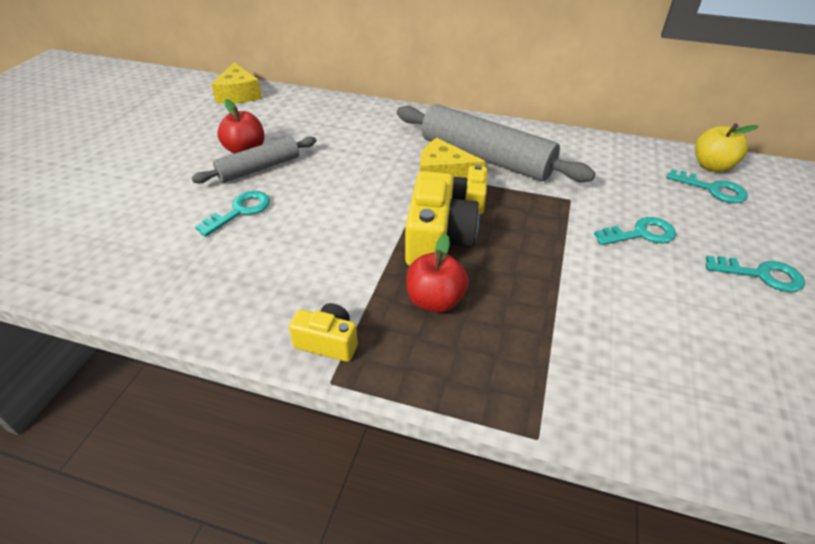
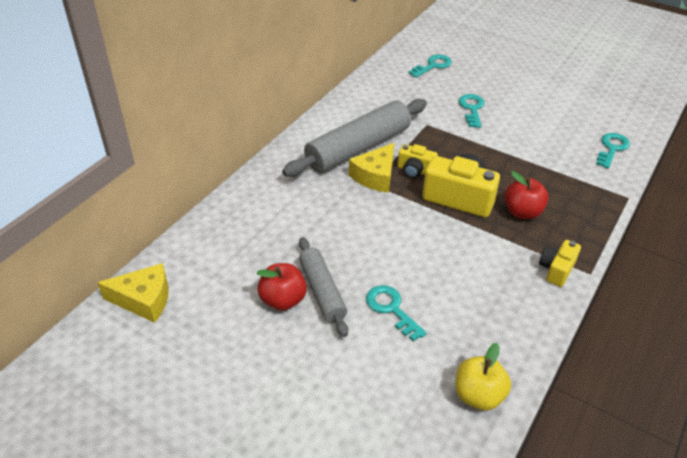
camera: 75 degrees left, 0 degrees up
yellow apple [695,123,759,172] -> yellow apple moved to [455,343,511,411]
turquoise key [706,256,805,292] -> turquoise key moved to [597,133,630,169]

